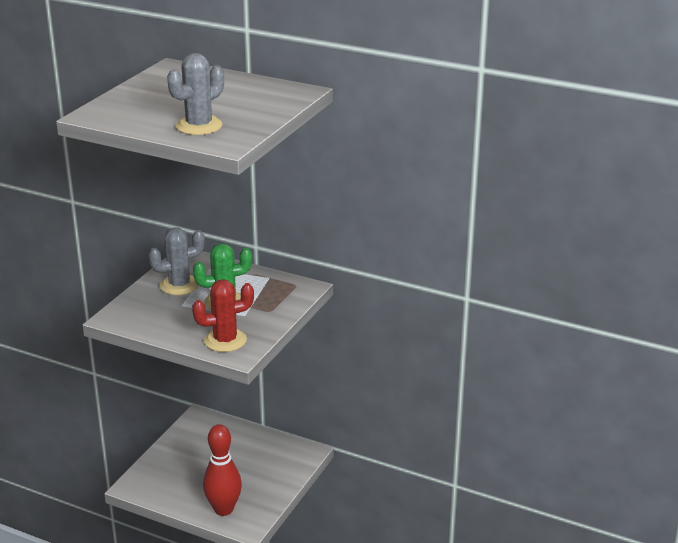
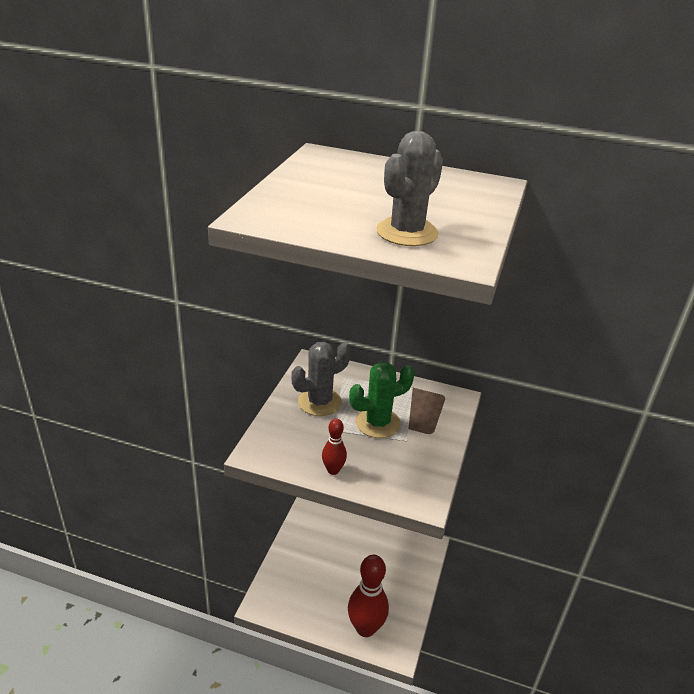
camera: 10 degrees left, 5 degrees up
red cactus [192,279,254,352] -> none
none -> red bowling pin [322,418,347,475]

